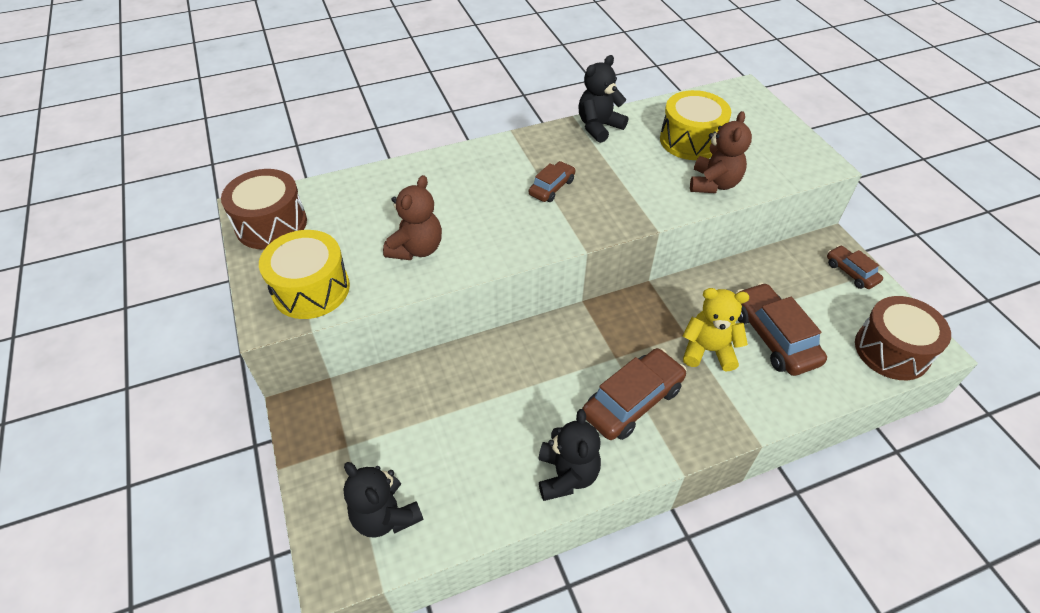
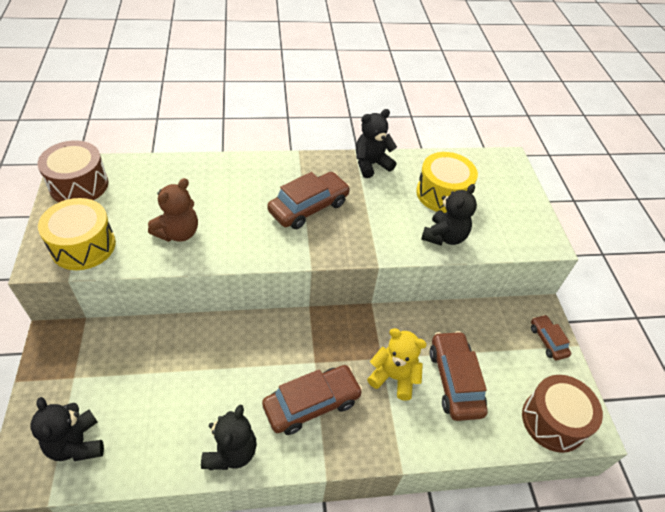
camera: 10 degrees right, 0 degrees up
brown car [529,161,575,202] -> brown car [267,172,350,229], size x1.77
brown teddy bear [690,111,752,193] -> black teddy bear [421,184,477,245]

